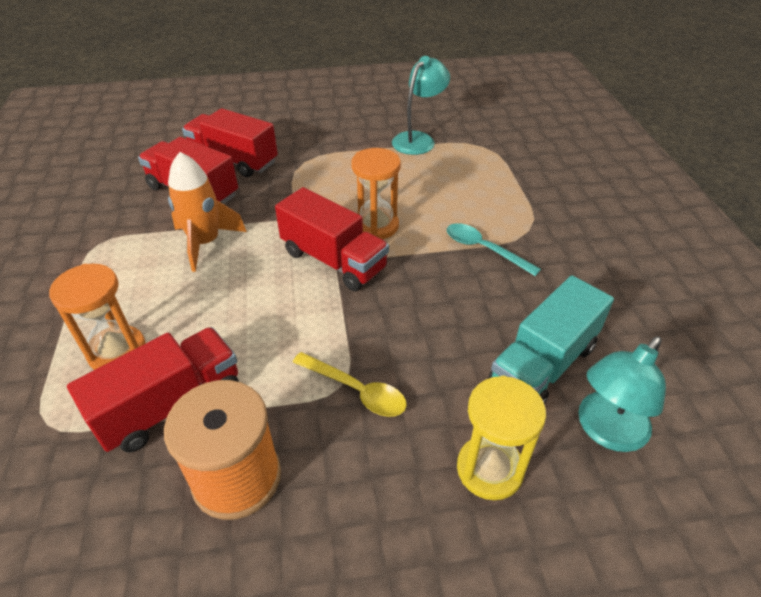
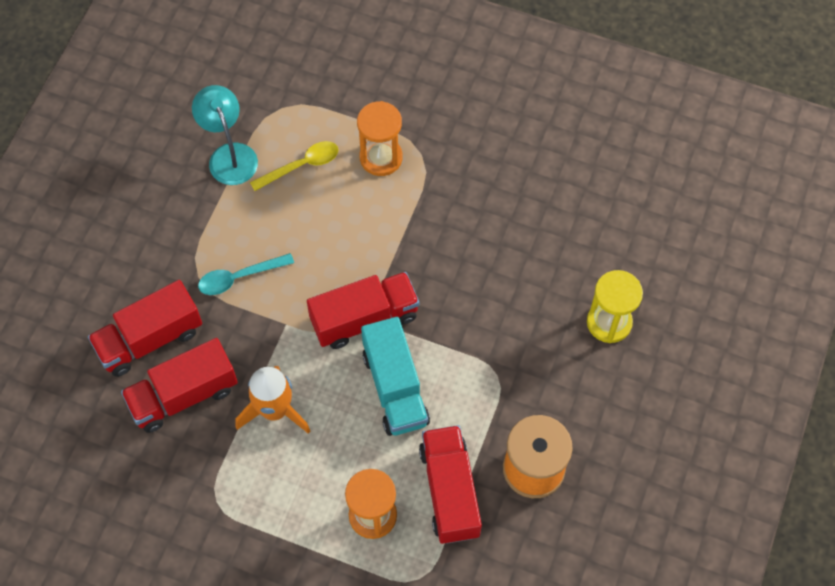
camera: 60 degrees left, 20 degrees up
yellow spoon [293,352,407,417] -> yellow spoon moved to [250,141,339,191]
orange hourglass [351,148,401,239] -> orange hourglass moved to [357,101,403,176]
turquoise spoon [447,223,541,276] -> turquoise spoon moved to [198,253,294,295]
turquoise truck [488,275,614,405] -> turquoise truck moved to [361,317,430,436]
turquoise lamp [578,336,666,452] -> none

